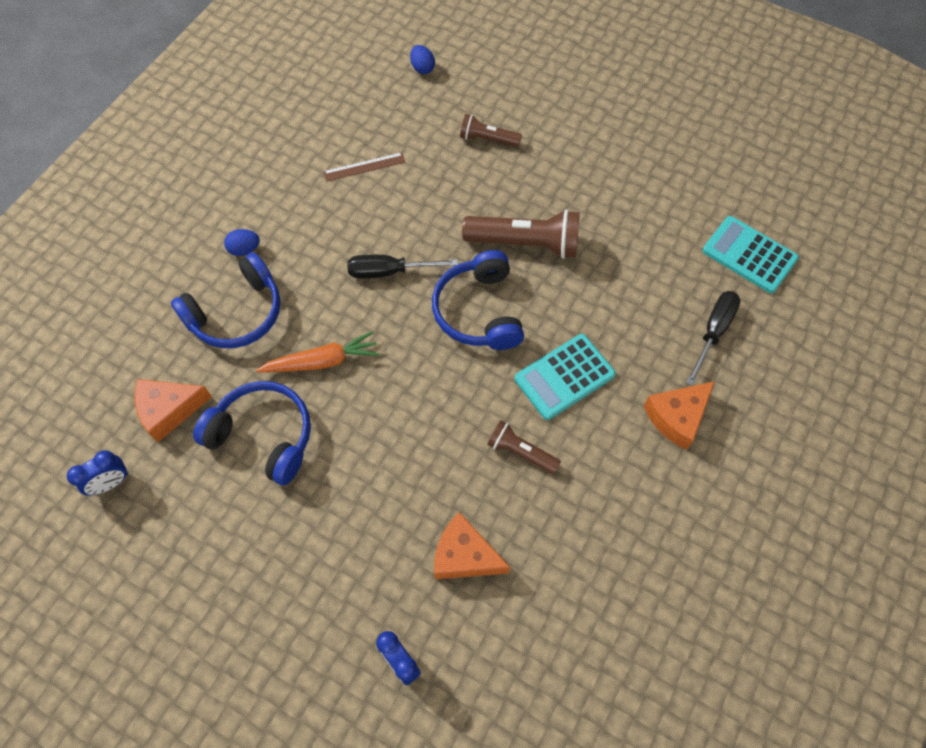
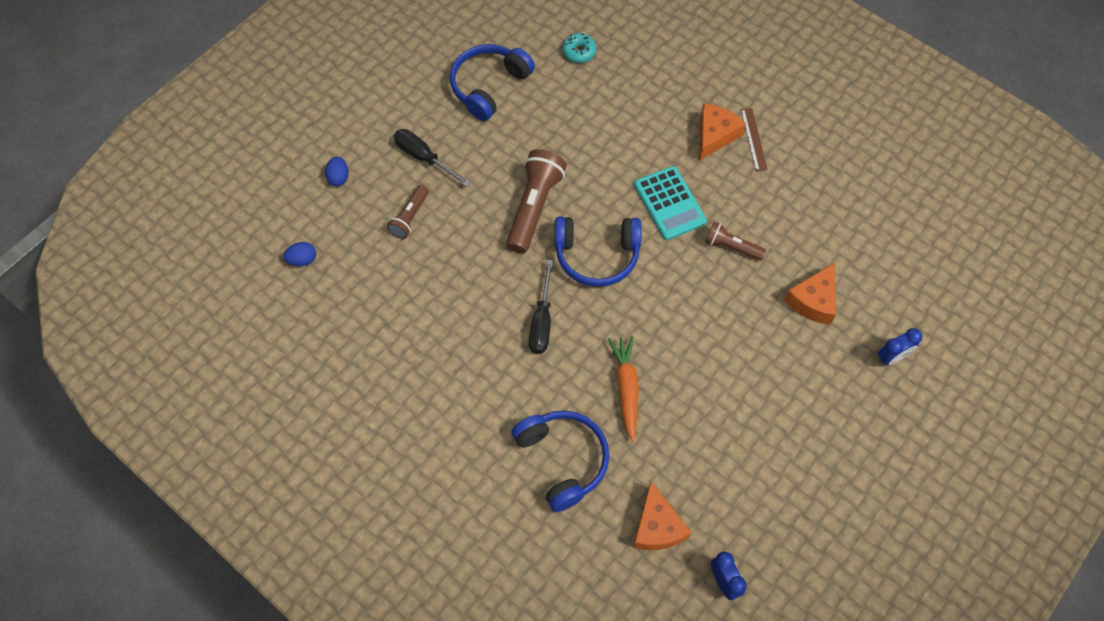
camera: 80 degrees left, 0 degrees up
blue headphones [193,381,311,485] -> blue headphones moved to [450,44,535,121]
blue egg [224,229,260,256] -> blue egg moved to [325,156,349,186]
brown ruler [323,152,406,182] -> brown ruler moved to [741,108,768,172]
brown flashlight [487,420,561,474] -> brown flashlight turned 75 degrees clockwise [705,221,766,261]
orange cheese [644,381,715,450] -> orange cheese turned 120 degrees counterclockwise [699,103,746,161]
black screwdriver [686,291,741,386] -> black screwdriver moved to [394,129,470,187]
turquoise calculator [702,216,799,293] -> turquoise donut [562,33,596,63]

